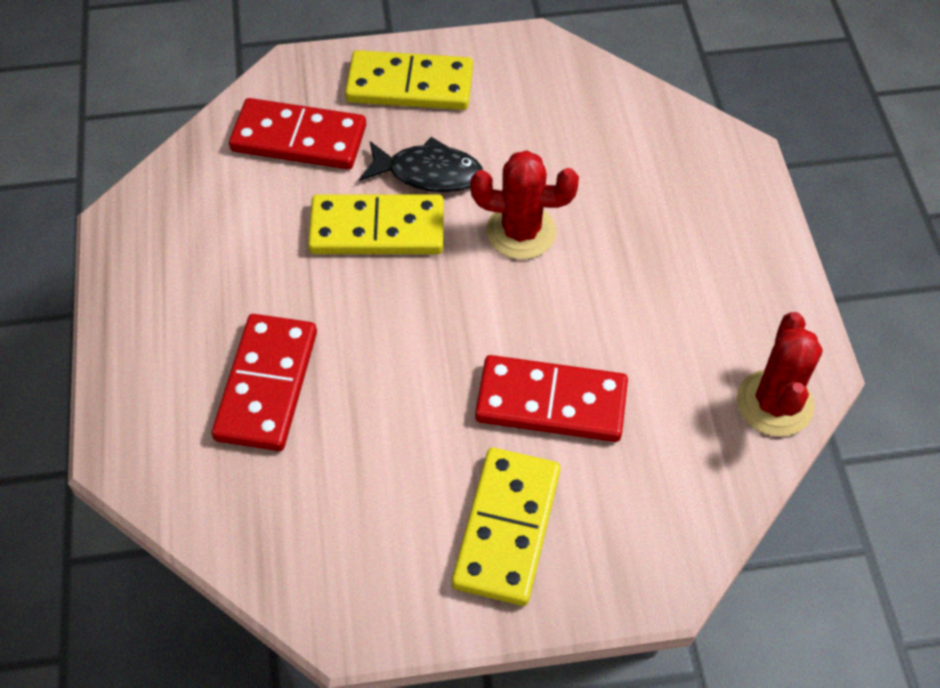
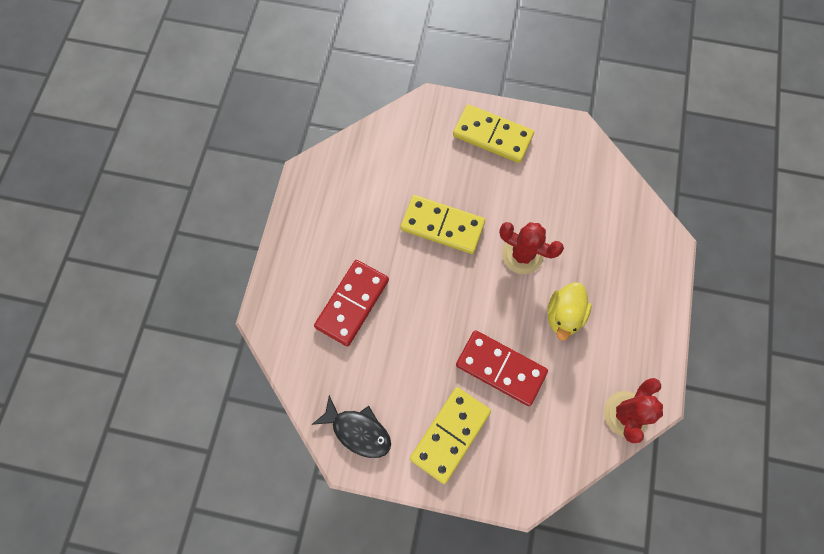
camera: 20 degrees right, 15 degrees up
red domino [229,98,366,169] -> none
black fish [359,137,483,192] -> black fish moved to [311,395,391,458]
none -> yellow duck [547,282,591,341]

